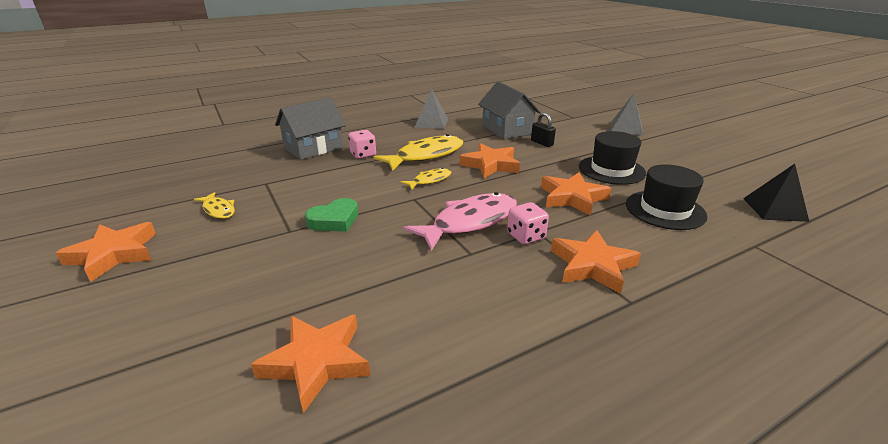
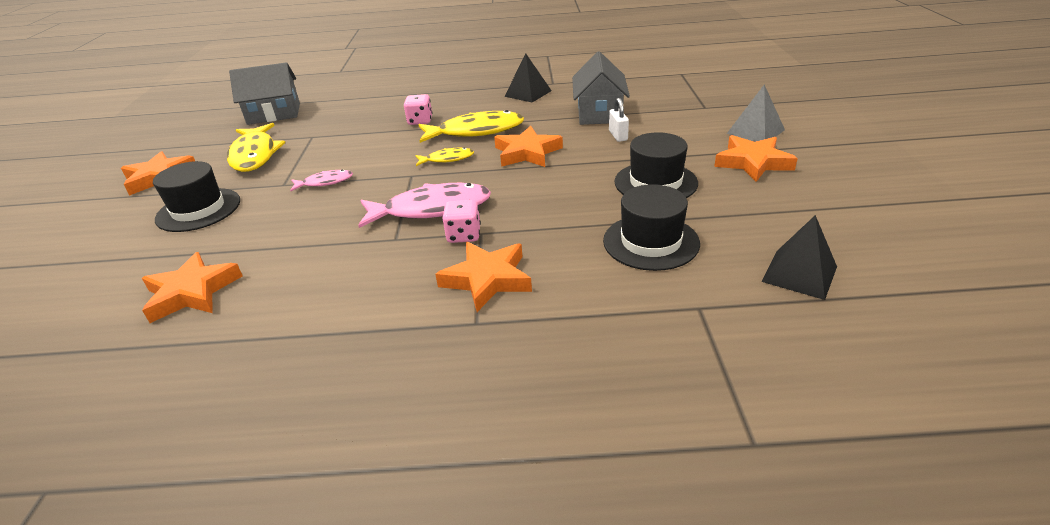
camera: 30 degrees right, 5 degrees up
yellow fish [194,192,235,219] -> yellow fish [227,123,285,172], size x1.95
grey house [275,97,346,160] -> grey house moved to [229,62,300,125]
green heart [305,198,358,232] -> pink fish [290,170,353,191]
grey pyramid [415,88,448,129] -> black pyramid [505,53,552,102]
black padlock [531,113,556,147] -> white padlock [609,98,629,142]
orange star [541,172,611,216] -> orange star moved to [714,135,798,182]
none -> black hat [153,161,240,232]

